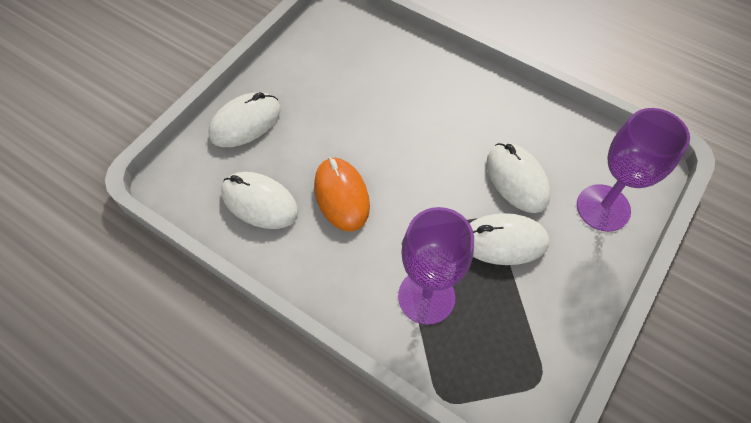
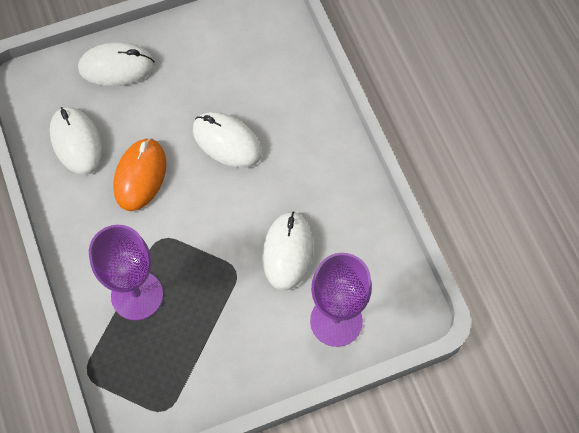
camera: 35 degrees right, 5 degrees up
white mouse [470,213,549,265] -> white mouse moved to [193,112,262,168]

